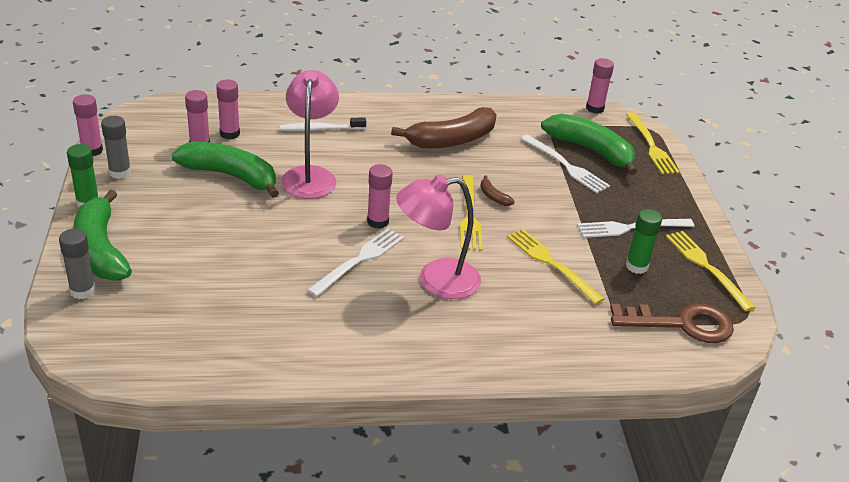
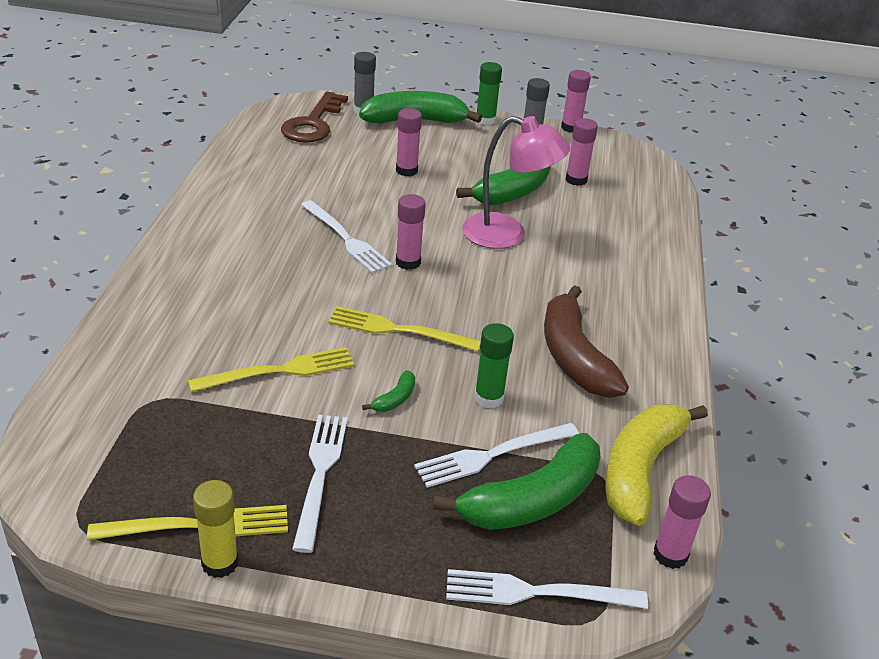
camera: 105 degrees right, 0 degrees up
pink glue stick [216,80,240,139] -> pink glue stick moved to [396,108,422,177]
white toothbrush [280,117,366,131] -> none
pink lamp [396,174,481,299] -> none
brown banana [480,176,515,206] -> none
brown key [610,303,734,343] -> brown key moved to [281,92,348,143]
yellow fork [626,113,679,174] -> white fork [446,569,648,609]
green glue stick [626,209,662,274] -> green glue stick moved to [474,323,514,408]
none -> yellow glue stick [193,480,238,578]
none -> green banana [362,370,415,412]
none -> yellow banana [605,404,708,526]

